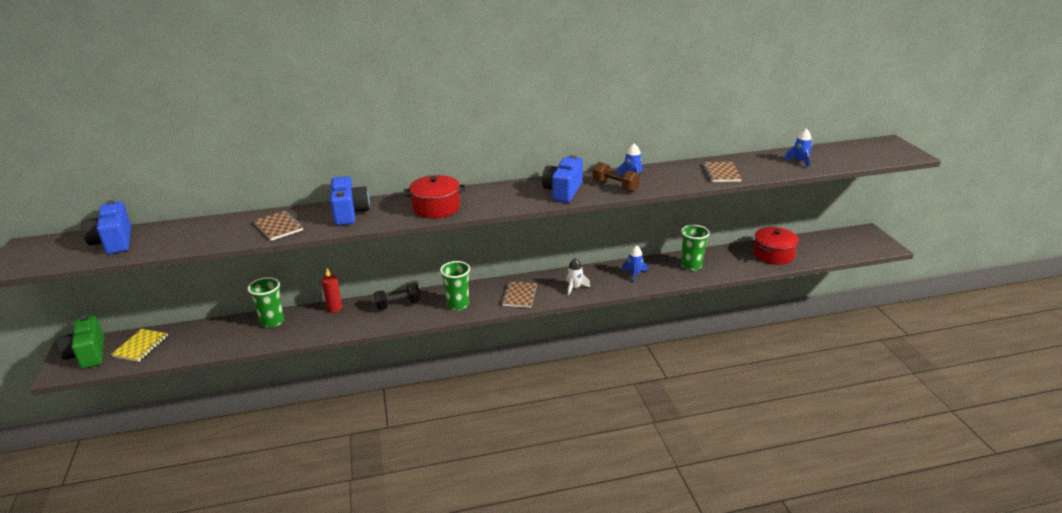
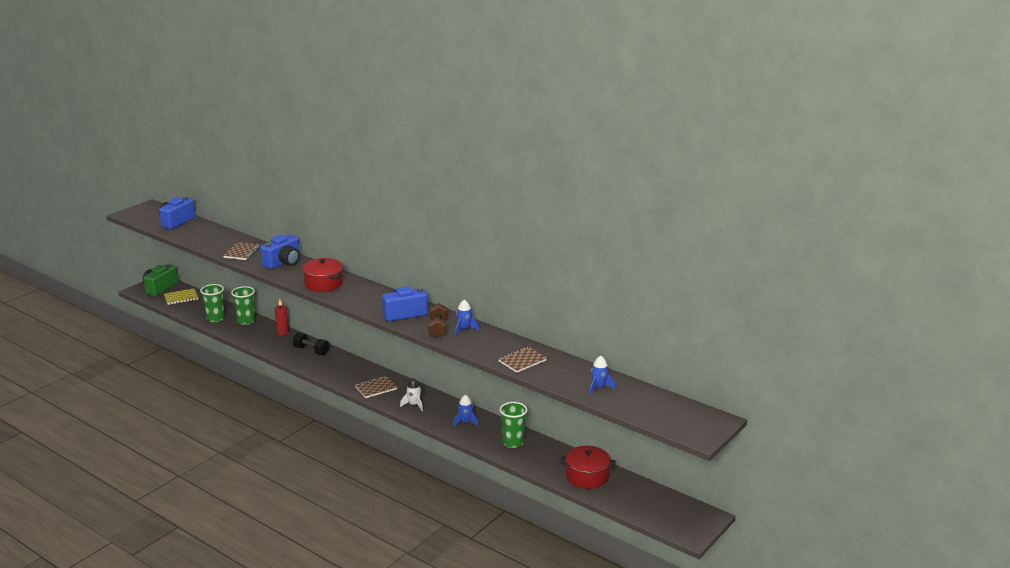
camera: 50 degrees right, 5 degrees down
green cup [440,261,470,310] -> green cup moved to [200,284,224,322]

